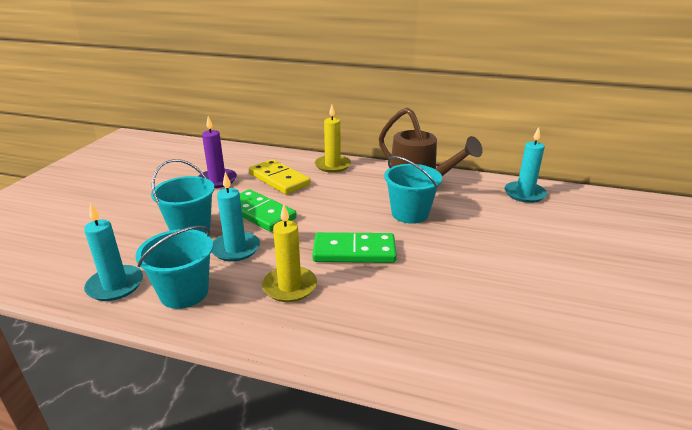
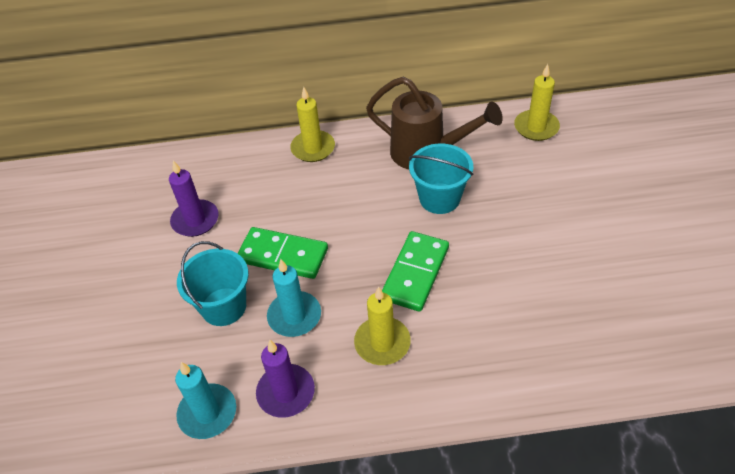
camera: 20 degrees left, 20 degrees up
turquoise bucket [135,226,213,309] -> purple candle [256,340,315,418]
yellow domino [249,159,311,194] -> none
green domino [312,232,397,263] -> green domino turned 45 degrees counterclockwise [382,231,449,312]
turquoise candle [504,127,547,203] -> yellow candle [514,64,560,141]

